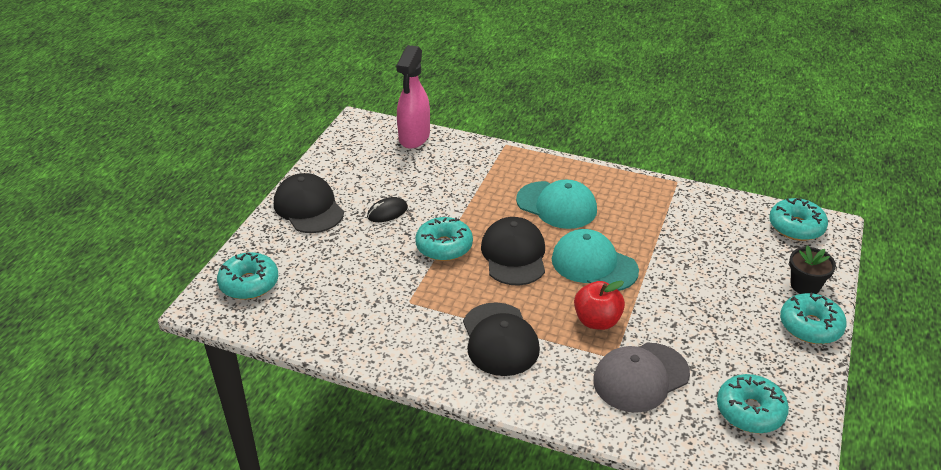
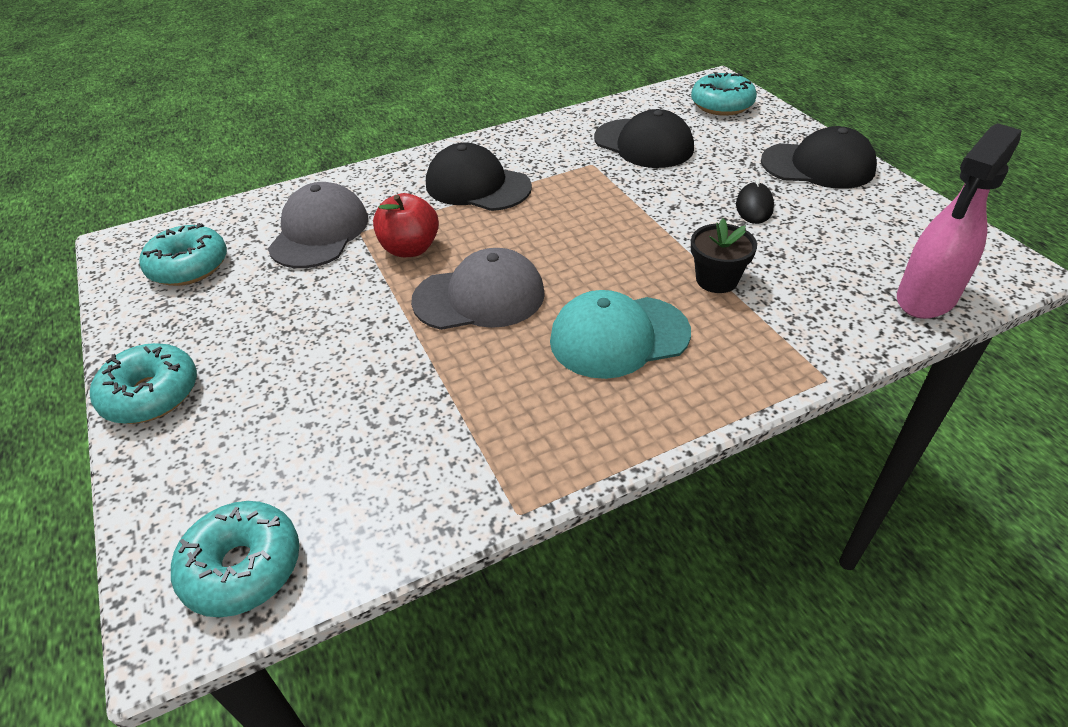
camera: 135 degrees right, 5 degrees up
pink spray bottle [396,45,430,149] -> pink spray bottle turned 105 degrees counterclockwise [897,123,1022,319]
turquoise donut [415,217,473,261] -> none
black cap [481,217,545,286] -> black cap moved to [594,109,694,168]
turquoise cap [552,229,639,291] -> grey cap [411,248,545,330]
black flower pot [789,245,836,294] -> black flower pot moved to [691,219,757,293]

